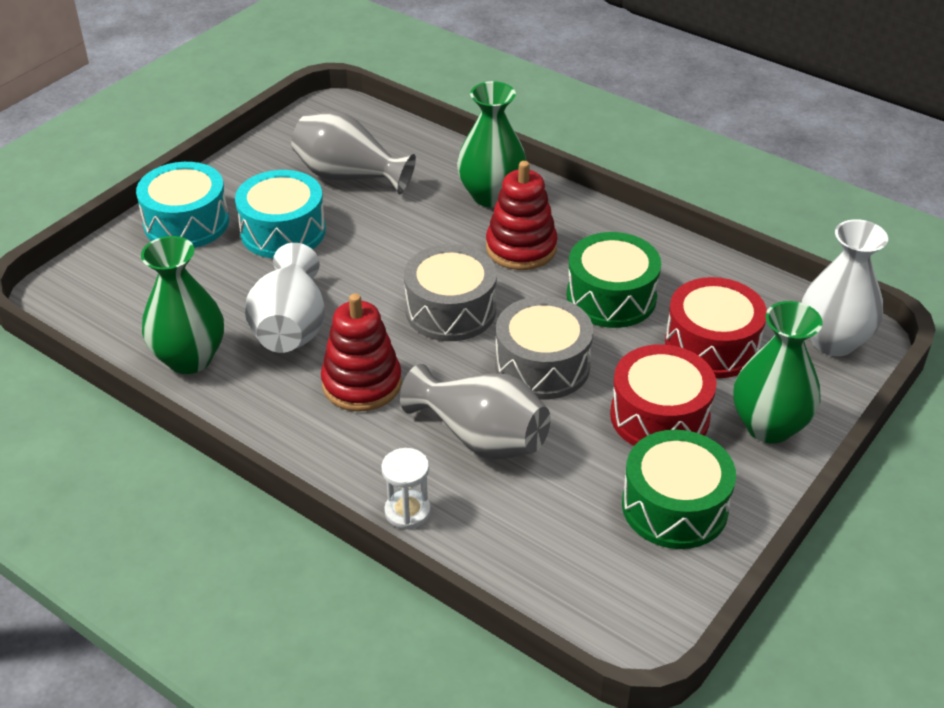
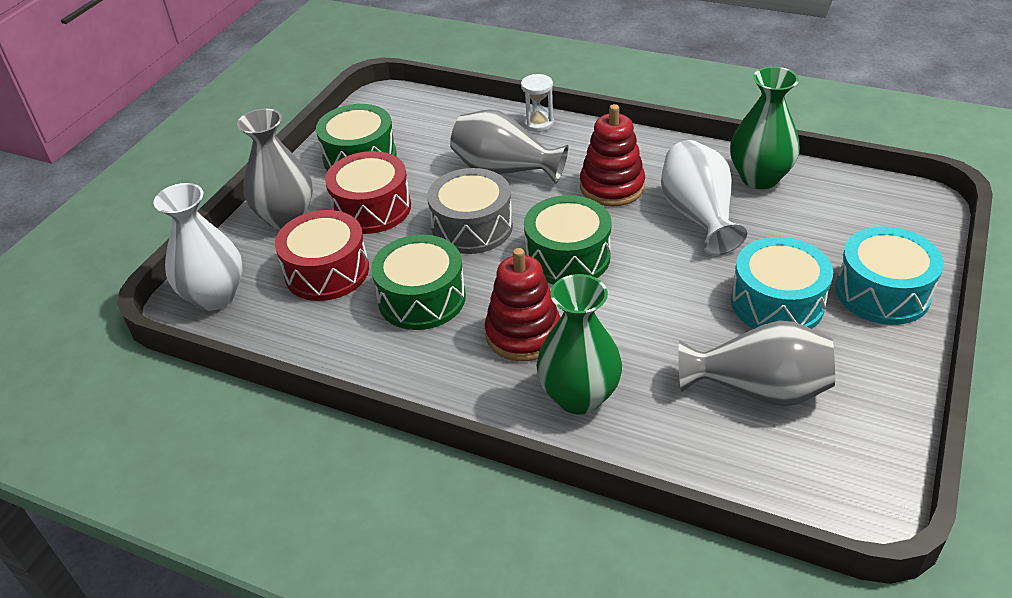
camera: 170 degrees right, 0 degrees up
grey drum [404,244,497,341] -> green drum [524,195,612,284]
green vase [734,301,822,444] -> grey vase [237,108,313,229]

